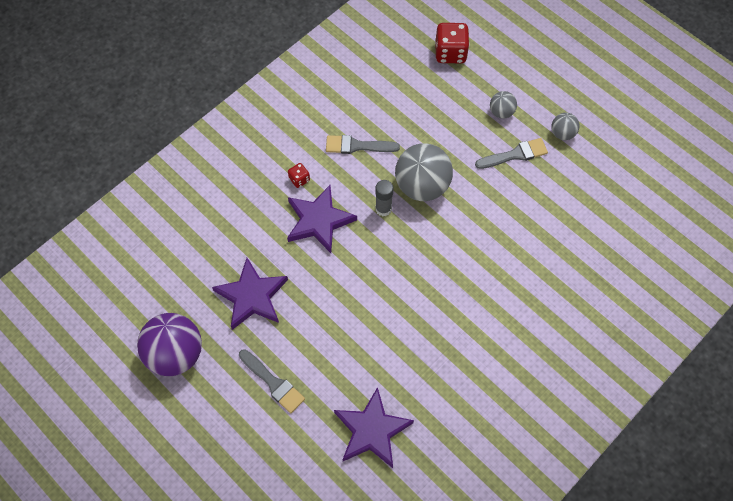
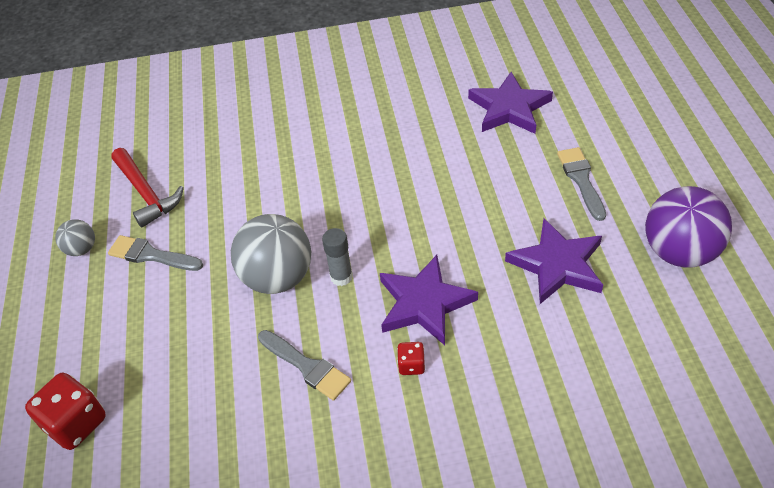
camera: 140 degrees left, 15 degrees down
grey ball [490,91,517,119] -> none
none -> red hammer [111,148,184,228]

